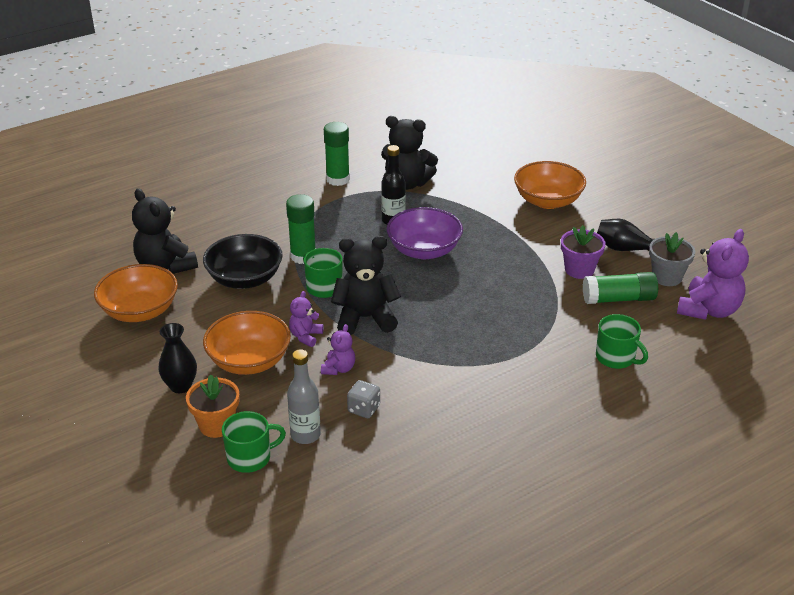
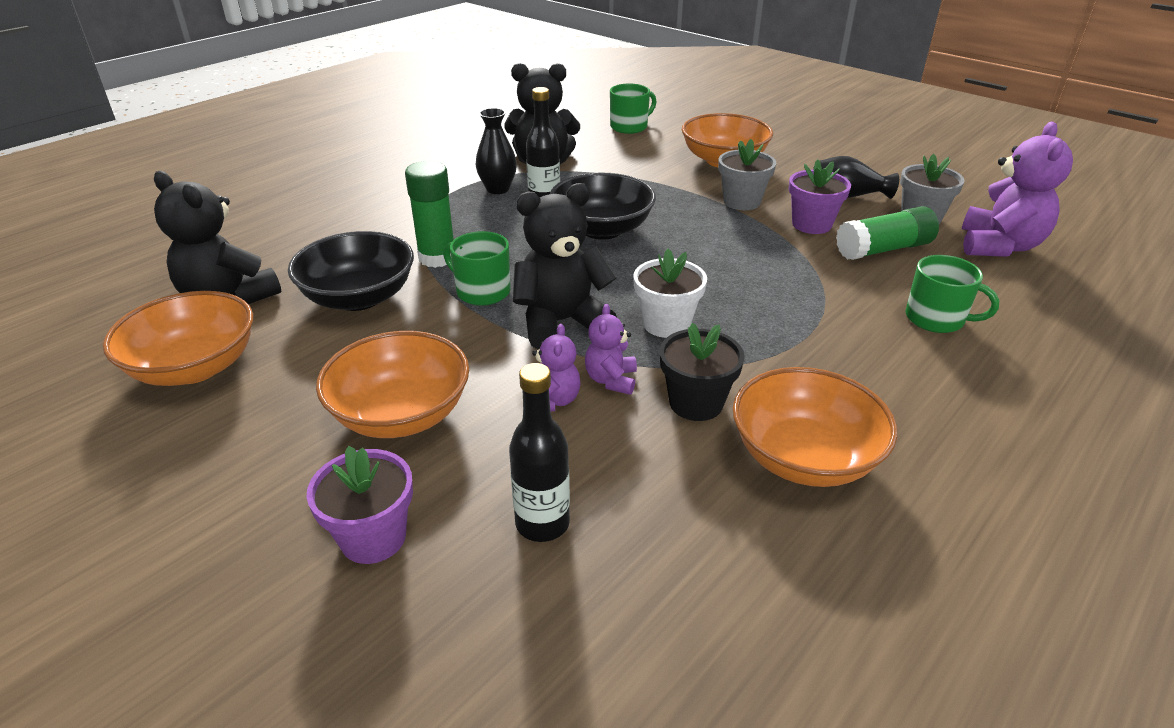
camera: 15 degrees left, 0 degrees up
black vase [158,323,197,393] -> black vase moved to [476,108,517,194]
orange flower pot [186,374,239,438] -> purple flower pot [307,446,413,564]
green mug [222,411,286,473] -> green mug moved to [610,83,656,134]
grey bottle [287,349,321,444] -> black bottle [509,363,570,542]
purple teddy bear [289,291,324,347] -> purple teddy bear moved to [585,304,637,395]
green glue stick [324,122,350,186] -> none
grey dice [347,380,380,418] -> none
purple bowl [387,207,463,259] -> black bowl [550,173,656,240]
none -> white flower pot [633,249,707,338]
none -> black flower pot [660,323,745,421]
none -> grey flower pot [718,139,776,210]
none -> orange bowl [733,367,897,487]

